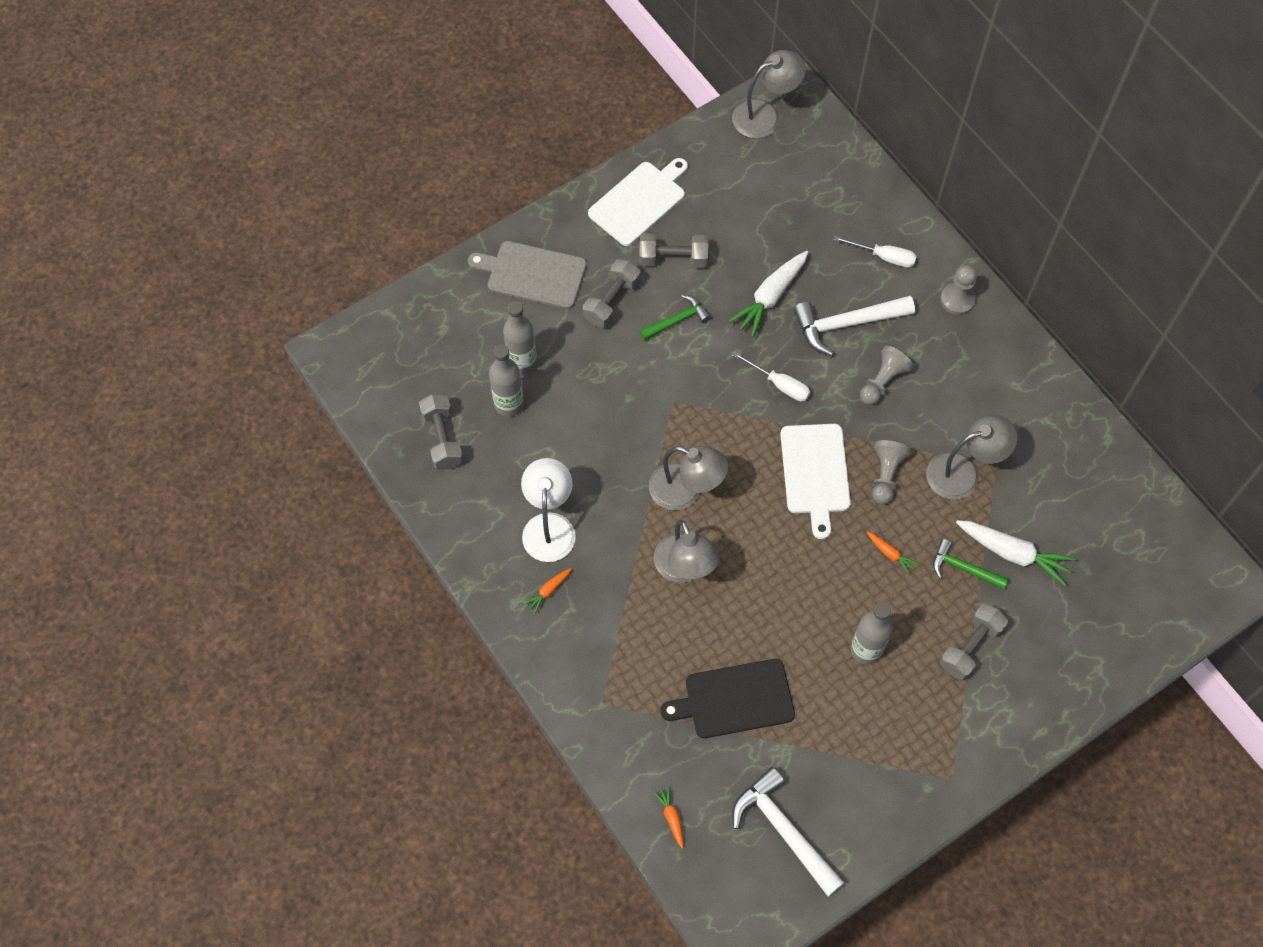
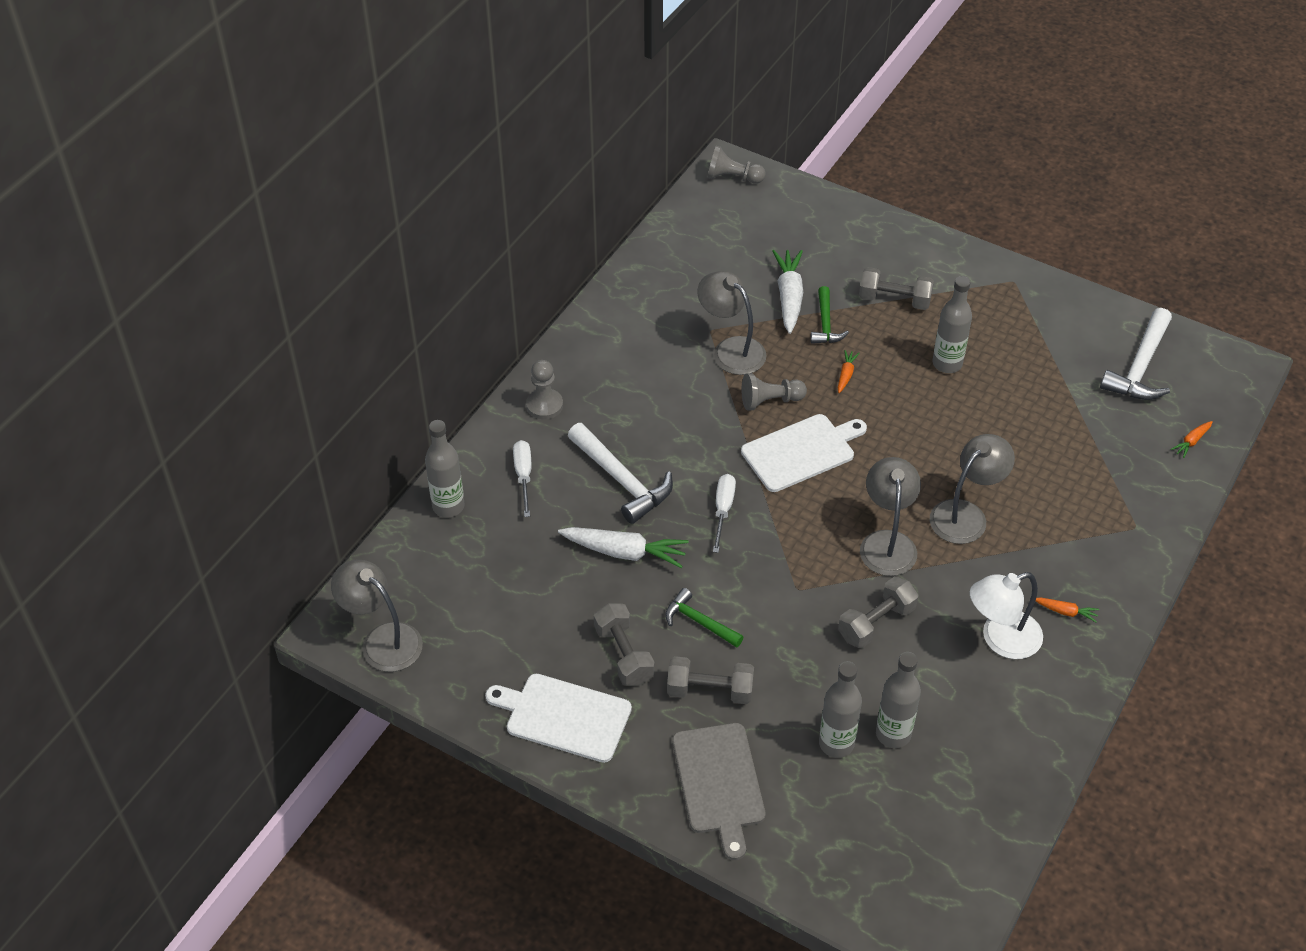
camera: 115 degrees left, 15 degrees down
grey dumbbell [419,394,463,469] -> grey dumbbell moved to [838,577,918,648]
black cutting board [661,659,795,738] -> none
grey pawn [860,346,913,405] -> grey pawn moved to [707,146,765,184]
none -> grey bottle [425,420,465,517]

